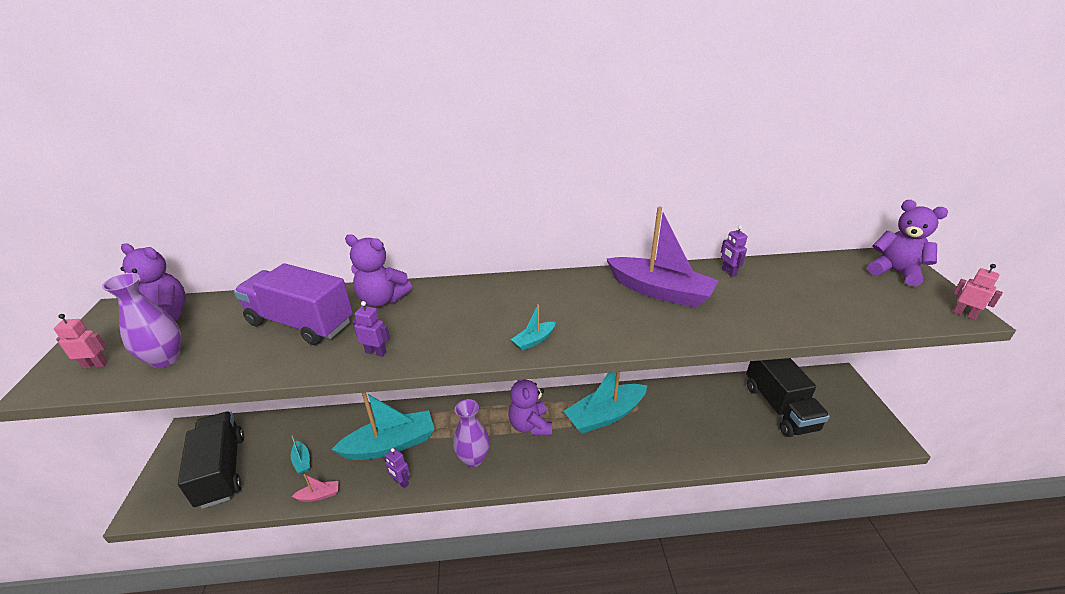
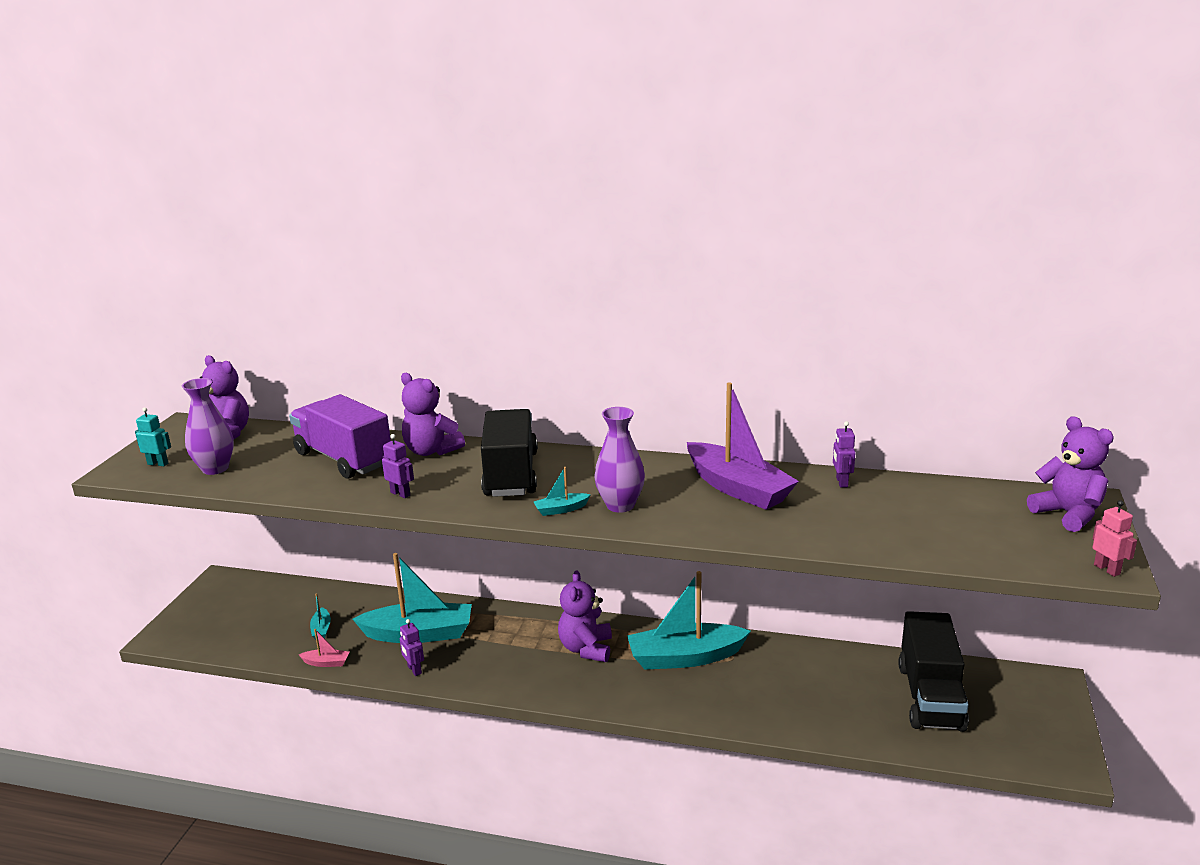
camera: 20 degrees right, 10 degrees down
pink robot [54,314,108,368] -> turquoise robot [135,407,171,466]
black truck [178,411,244,509] -> black truck moved to [481,409,538,497]
purple vase [453,399,490,467] -> purple vase moved to [594,407,645,513]

